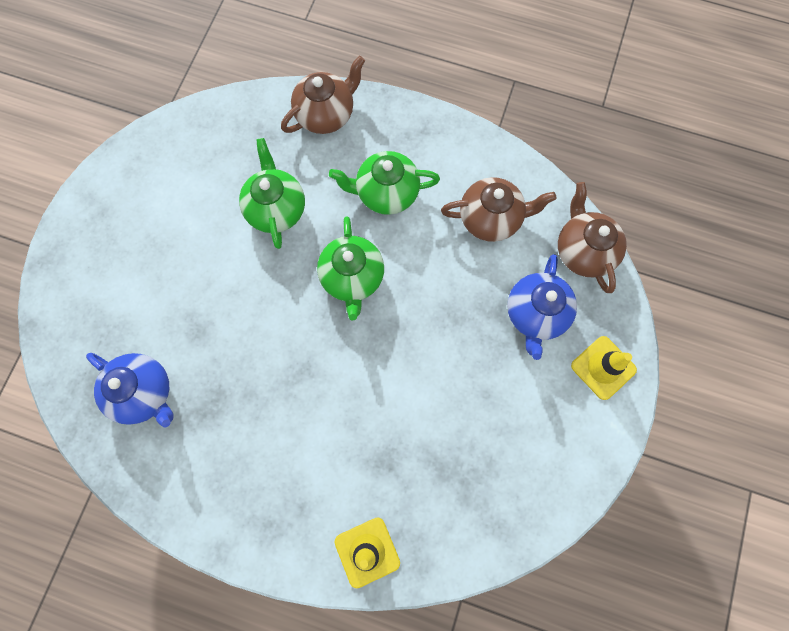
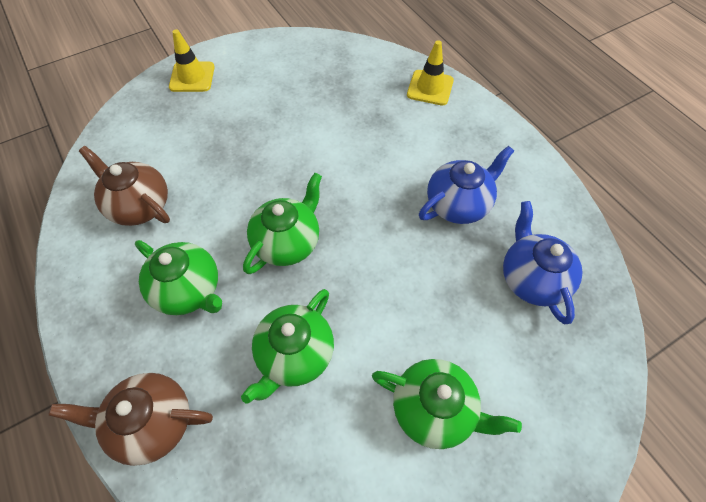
camera: 140 degrees left, 15 degrees down
blue teapot [507,254,577,360] -> blue teapot moved to [419,146,514,224]
brown teapot [558,182,627,293] -> none
none -> green teapot [372,359,522,449]

